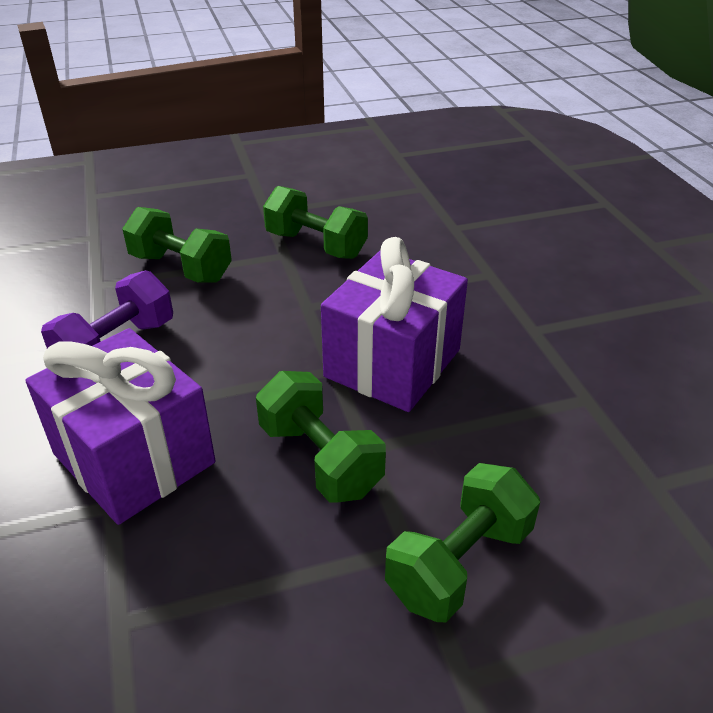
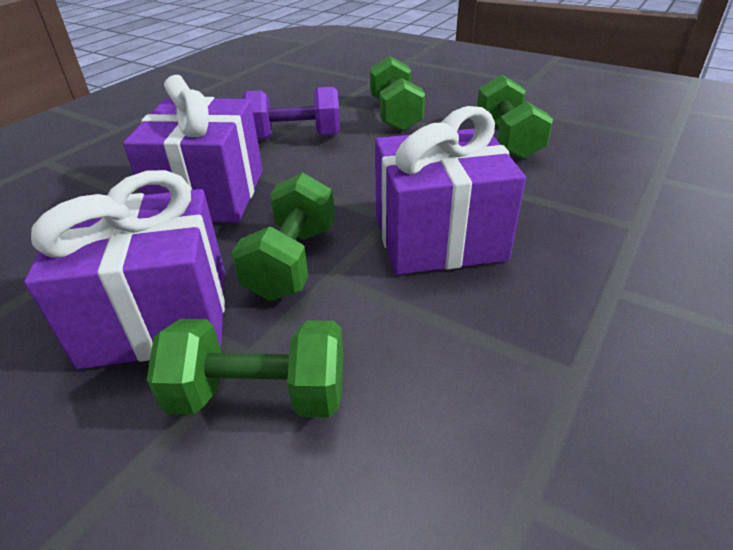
camera: 50 degrees right, 0 degrees up
none -> purple gift [24,170,225,369]

